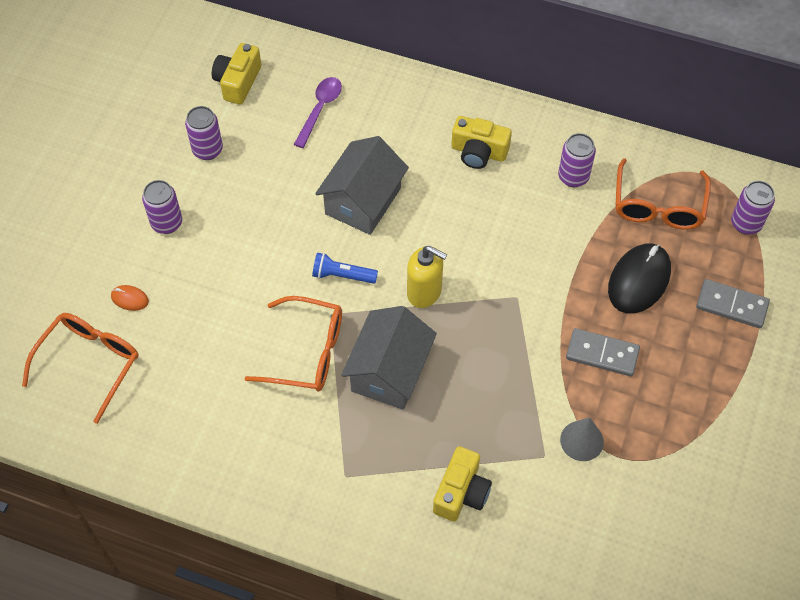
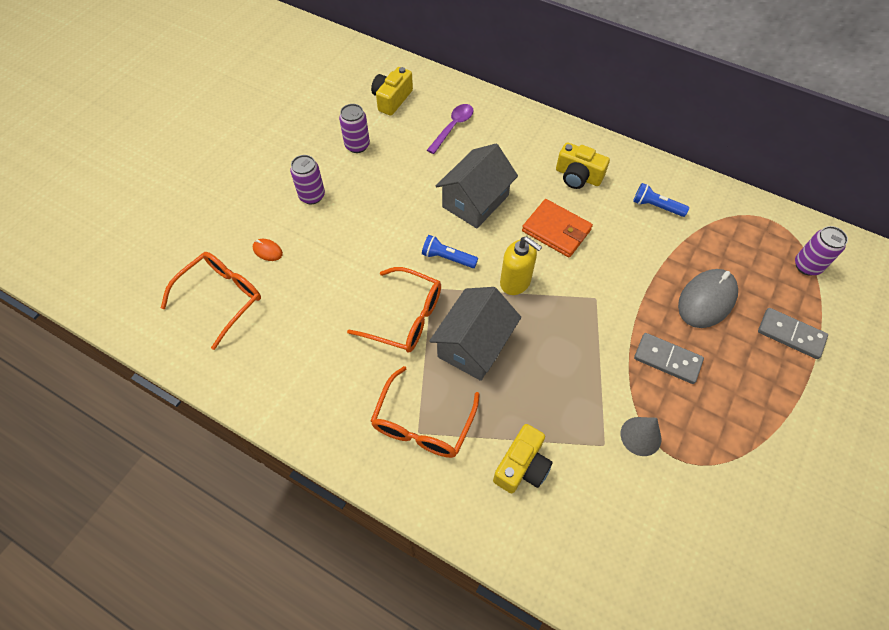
camera: 10 degrees right, 0 degrees up
purple can [558,133,596,187] -> blue flashlight [633,183,689,217]
black mouse [608,244,671,314] -> grey mouse [678,269,738,328]
orange glasses [616,158,711,230] -> orange glasses moved to [371,366,480,458]
none -> orange wallet [522,199,593,258]

